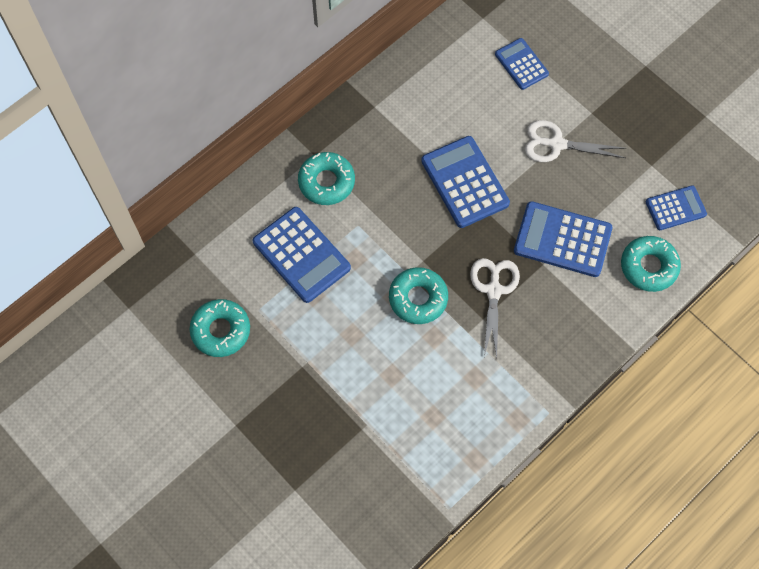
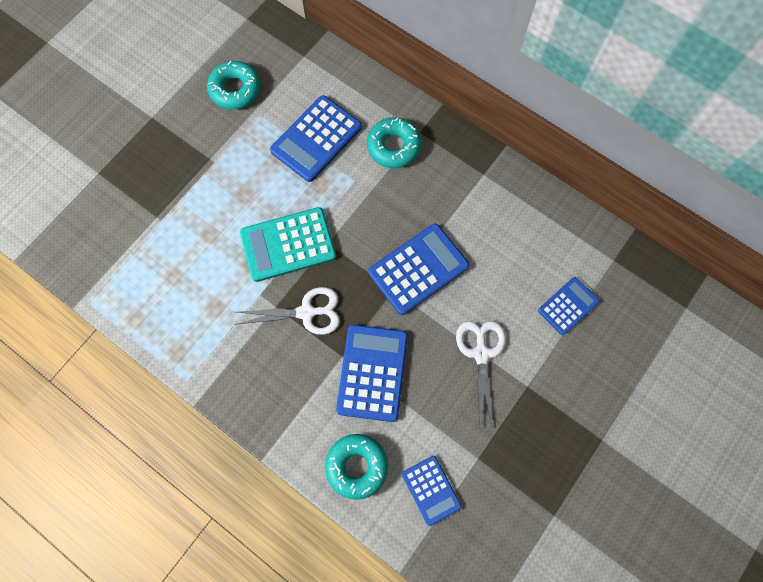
camera: 80 degrees right, 5 degrees up
turquoise donut [389,267,448,324] -> turquoise calculator [240,207,336,282]

